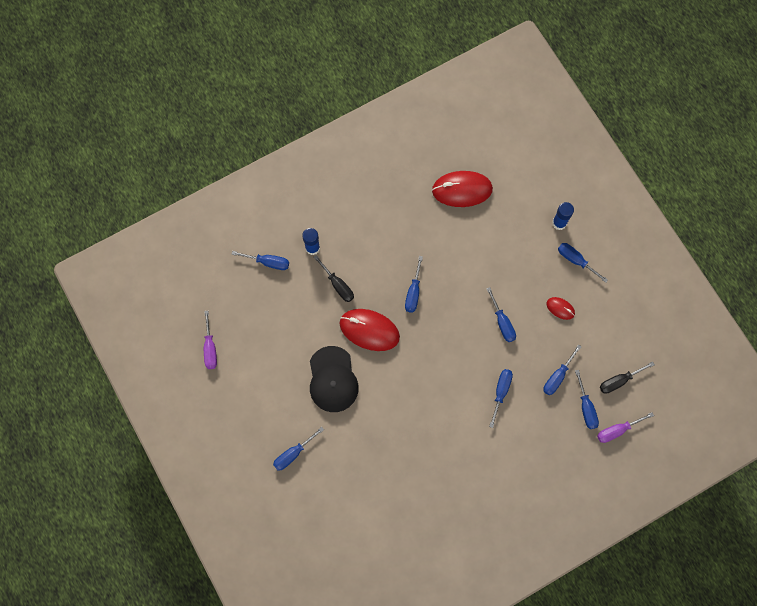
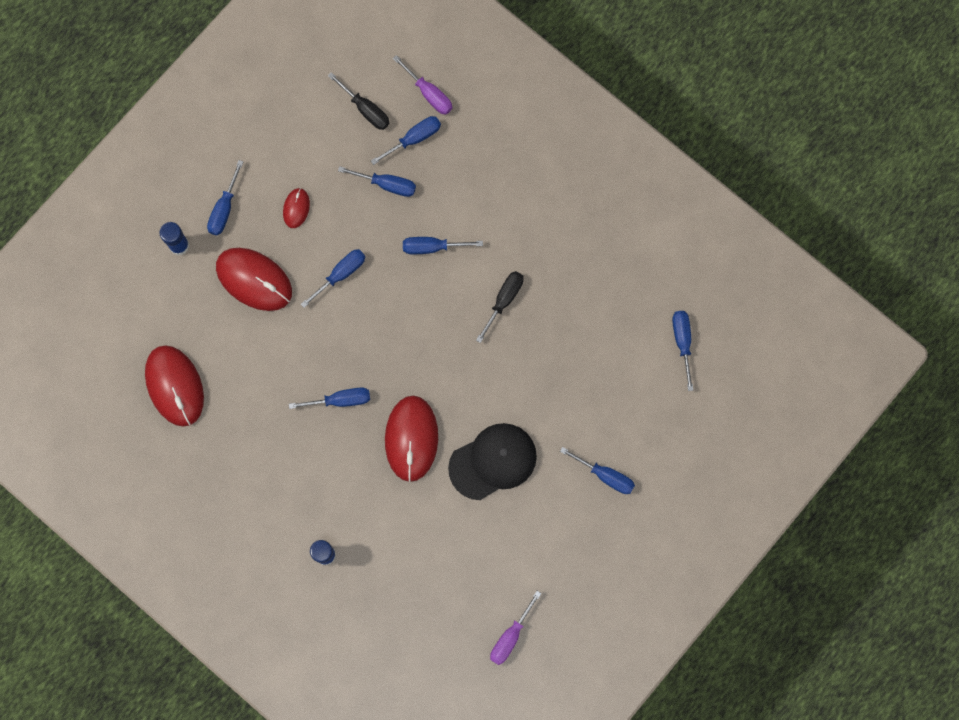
camera: 110 degrees left, 5 degrees up
purple screwdriver [204,311,217,369] -> purple screwdriver turned 150 degrees clockwise [490,591,541,665]
blue screwdriver [232,251,289,270] -> blue screwdriver moved to [672,311,693,391]
black screwdriver [314,255,354,302] -> black screwdriver moved to [476,271,524,343]
none -> red mouse [216,248,292,311]

